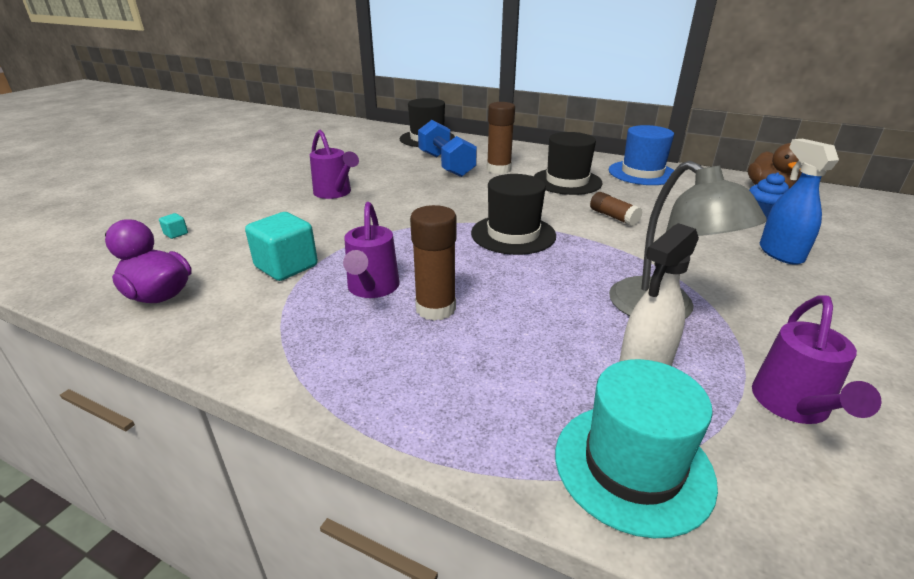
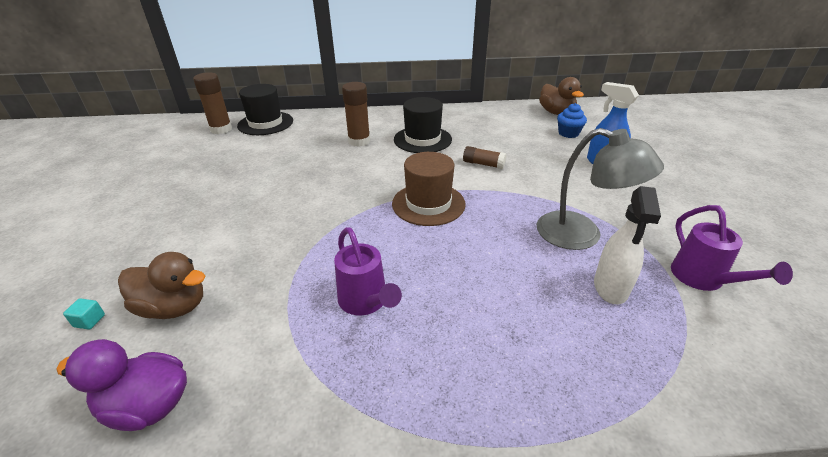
camera: 30 degrees left, 5 degrees up
turquoise cube [245,212,318,281] -> none
purple watering can [310,130,359,199] -> none
brown glue stick [410,205,456,321] -> brown glue stick moved to [193,72,232,134]
blue dumbbell [418,120,477,177] -> none
black hat [471,174,556,255] -> brown hat [392,152,466,226]
turquoise hat [555,359,718,538] -> none
blue hat [609,125,674,185] -> none
none -> brown duck [118,252,205,319]

